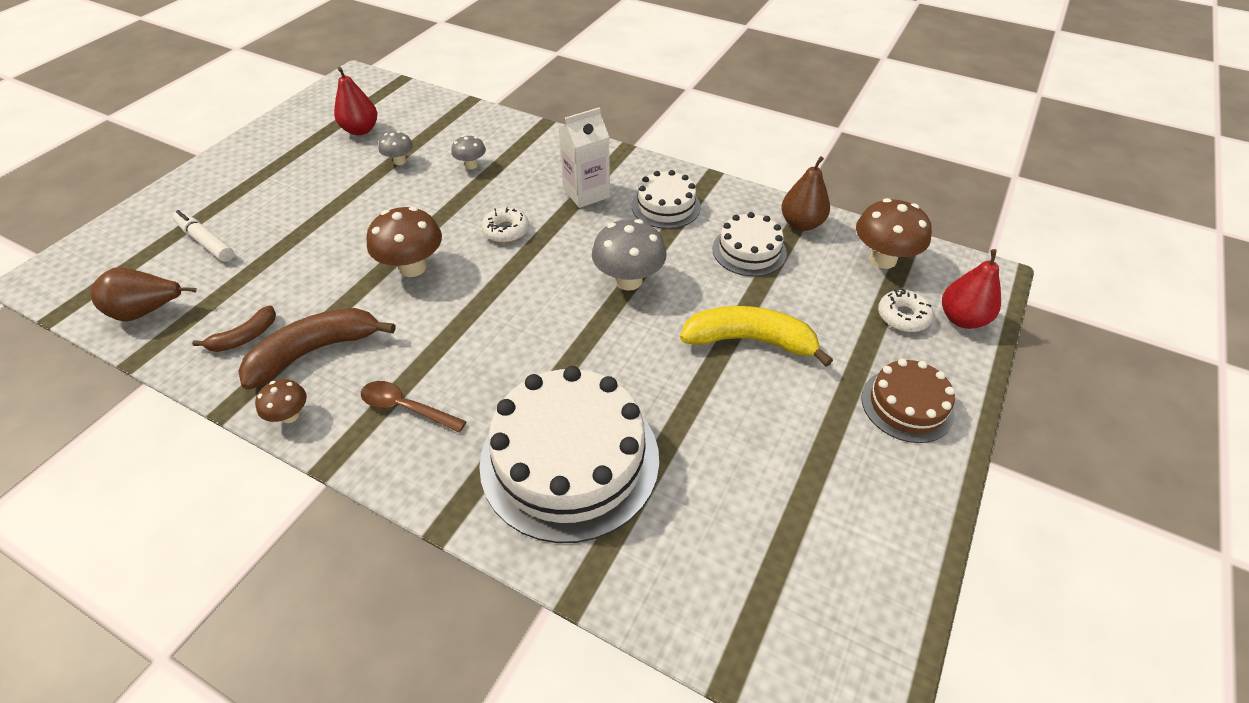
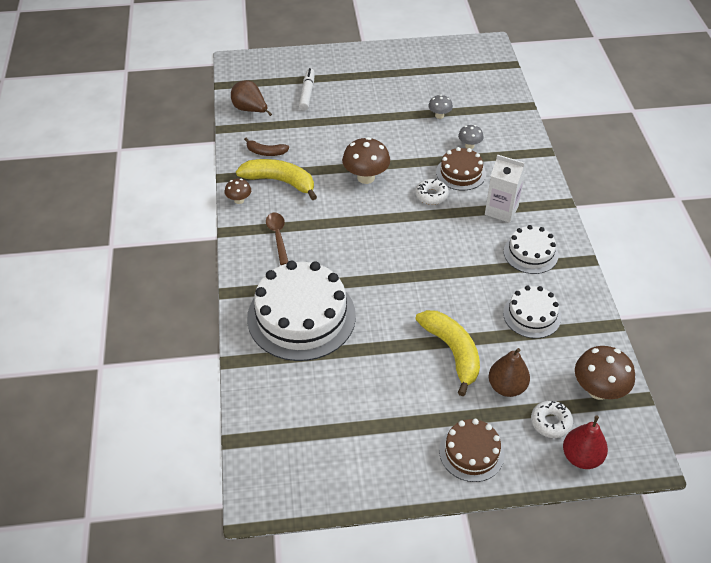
camera: 55 degrees right, 0 degrees up
brown banana [238,308,396,389] -> yellow banana [236,159,317,200]
red pear [334,67,377,135] -> none
grey mushroom [592,219,667,291] -> none
brown pear [781,156,830,231] -> brown pear moved to [489,348,530,397]
none -> brown cake [436,147,486,191]

